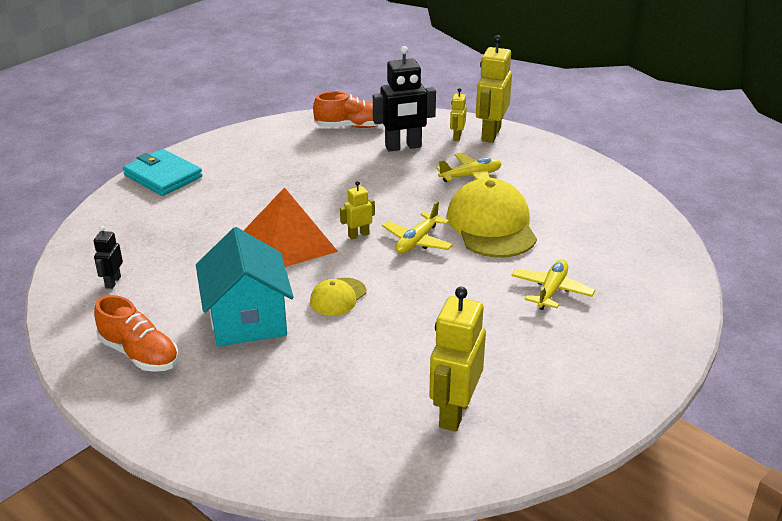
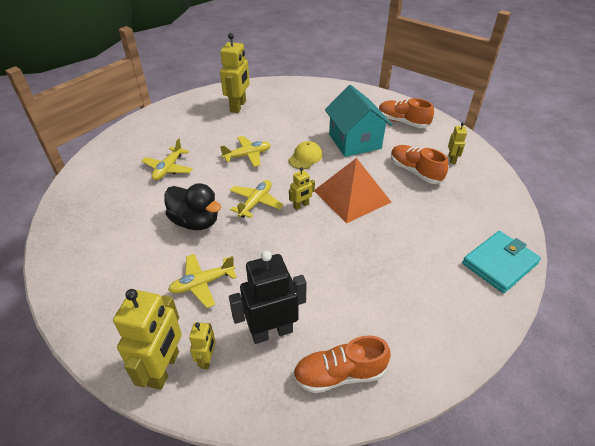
camera: 175 degrees right, 10 degrees up
black robot [94,226,123,289] -> yellow robot [448,122,467,164]
turquoise wallet [123,149,202,196] -> turquoise wallet turned 75 degrees counterclockwise [462,231,541,293]
yellow cap [447,178,537,258] -> black duck [164,183,221,230]
none -> yellow plane [220,136,271,167]
none -> orange shoe [391,145,448,184]

